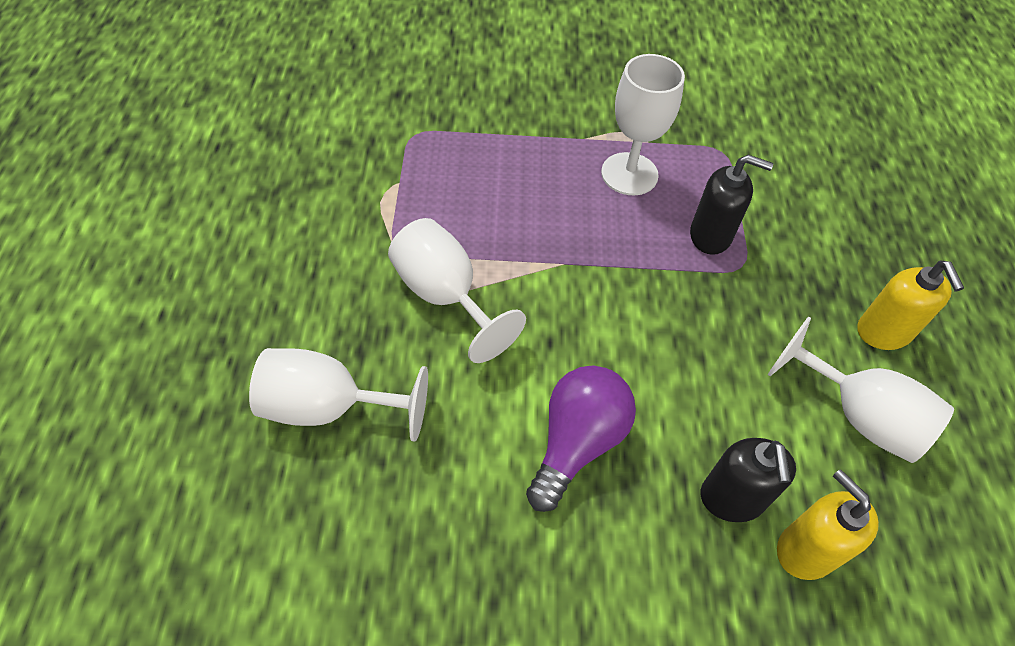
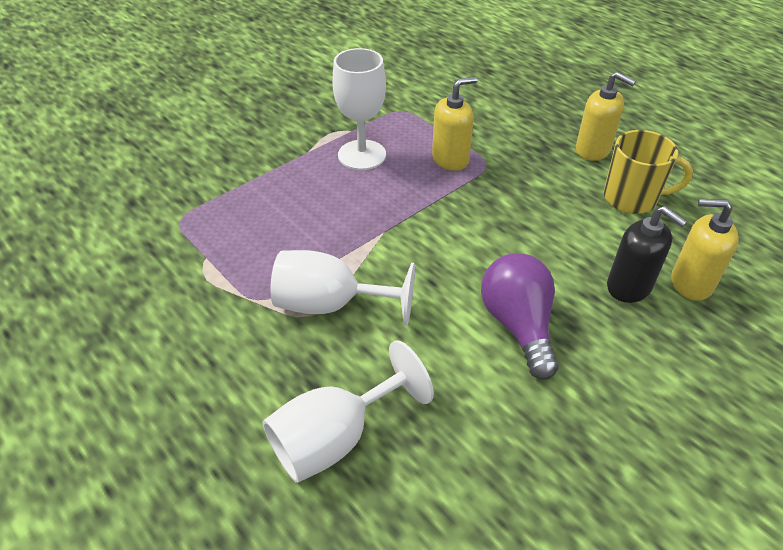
camera: 40 degrees left, 10 degrees down
black soap dispenser [690,155,773,255] -> yellow soap dispenser [432,77,477,171]
white goblet [768,317,954,463] -> yellow mug [604,130,693,214]

